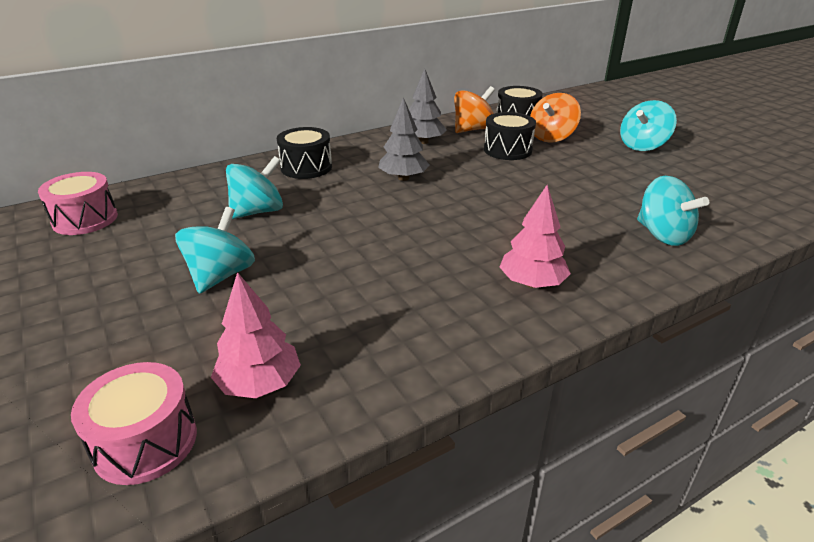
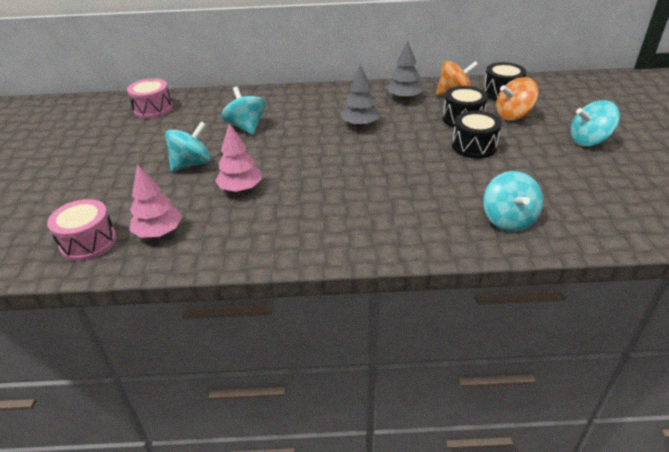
camera: 30 degrees right, 5 degrees up
turquoise spinning top [226,156,283,219] -> turquoise spinning top turned 105 degrees counterclockwise [222,87,266,135]
black drum [277,127,332,179] -> black drum moved to [452,111,502,159]
pink tree [500,185,571,288] -> pink tree moved to [215,123,262,192]

